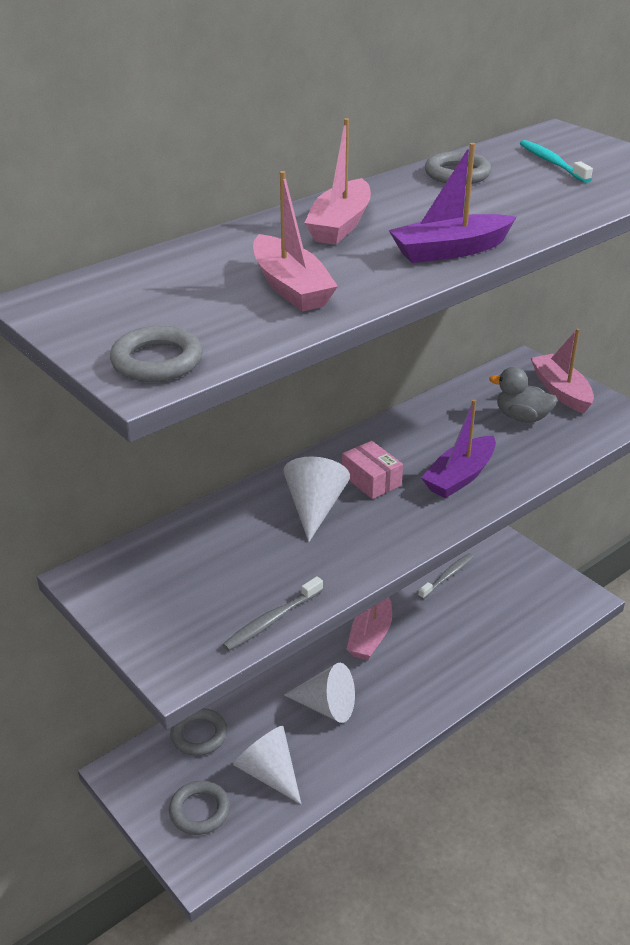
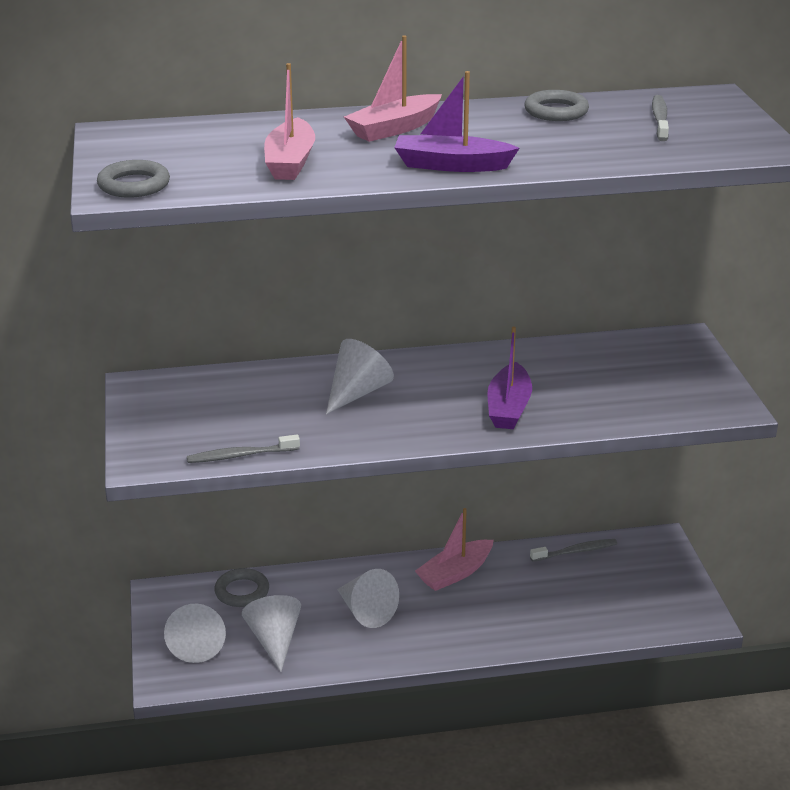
camera: 30 degrees right, 5 degrees down
grey ring [169,781,230,835] -> white cone [164,604,226,663]
pink box [342,441,403,499] -> none
purple boat [421,399,496,498] -> purple boat turned 60 degrees counterclockwise [488,326,532,429]
grey duck [489,367,558,423] -> none
turquoise toothbrush [520,140,593,183] -> grey toothbrush [652,95,669,141]
pink boat [531,328,594,414] -> none

